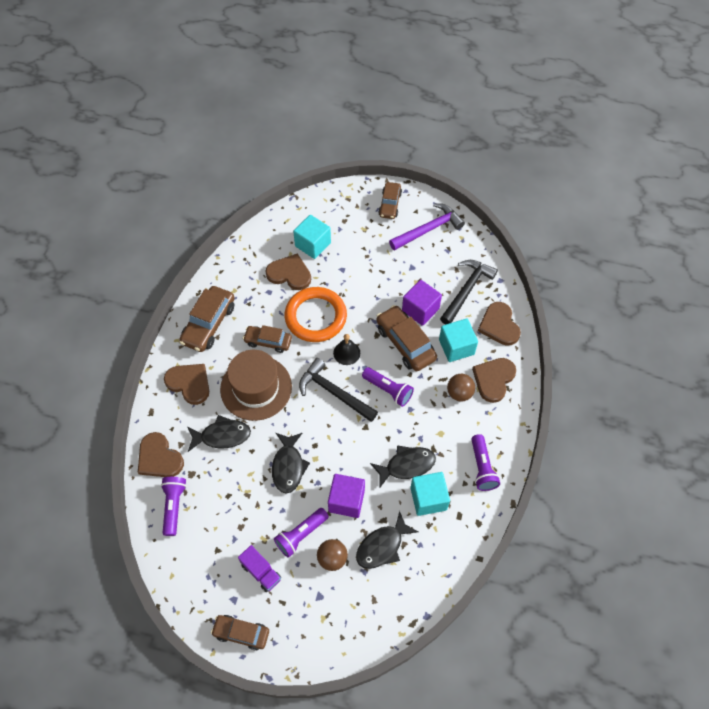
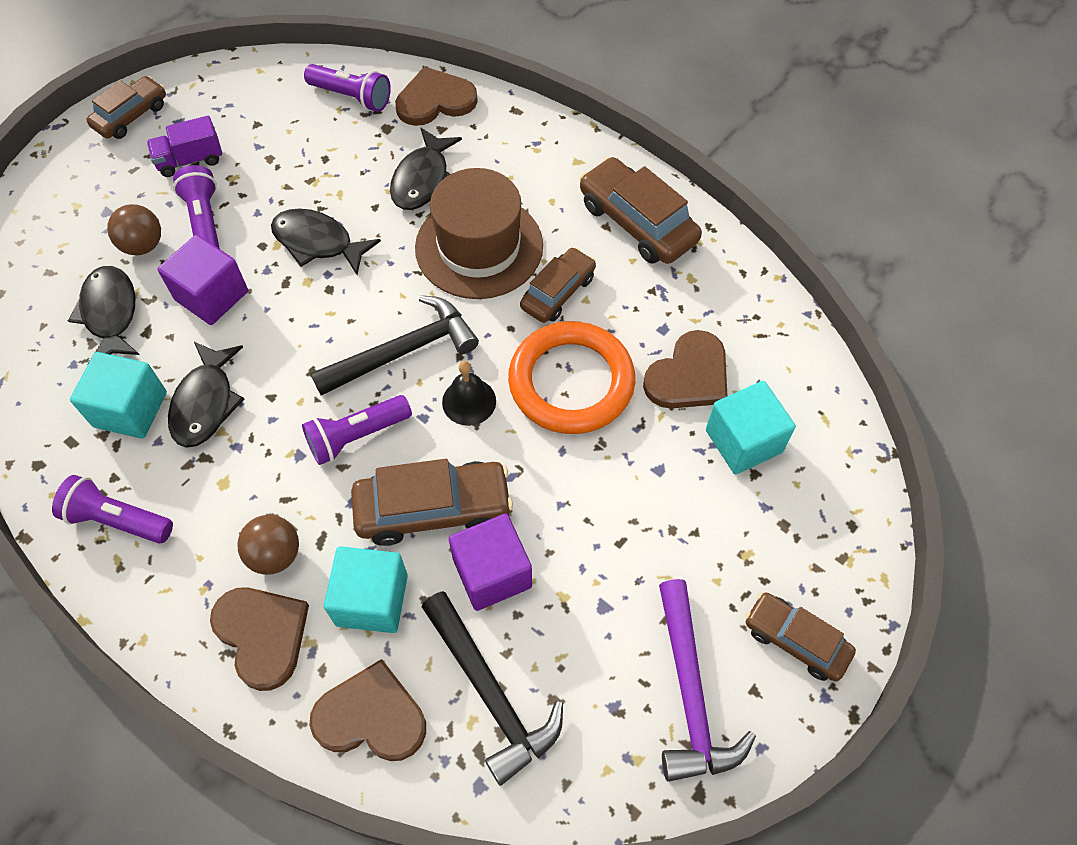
camera: 115 degrees right, 0 degrees up
brown heart [164,364,209,405] -> none

